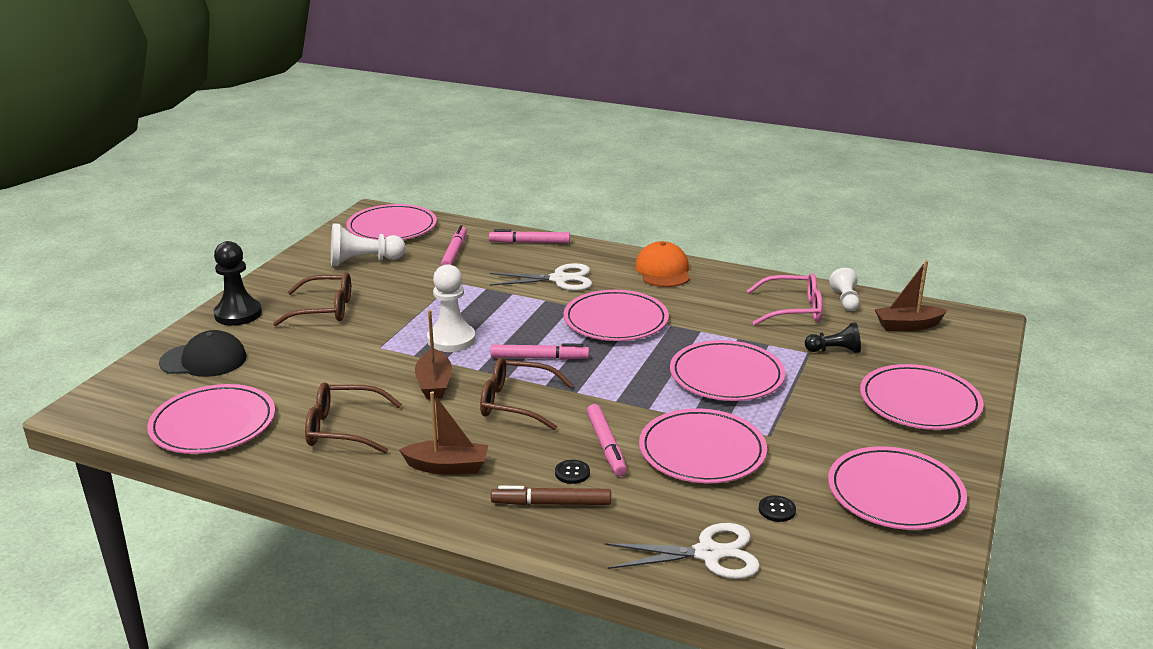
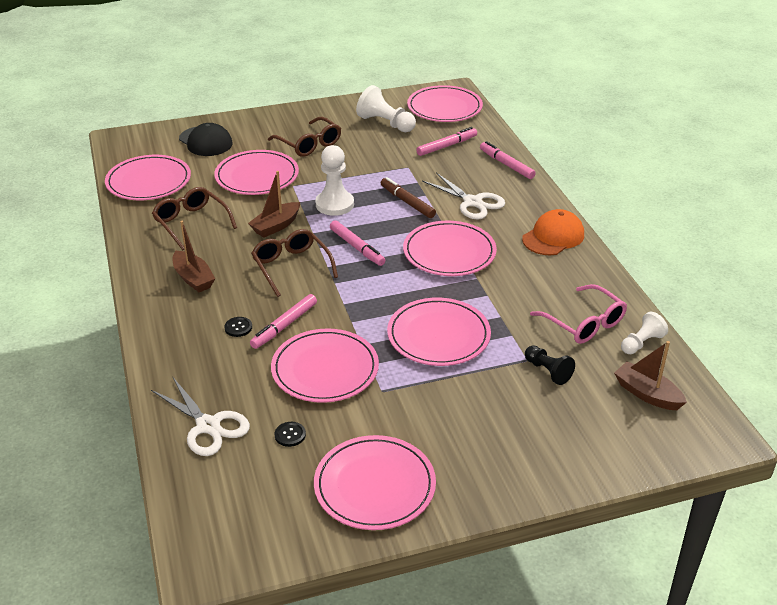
camera: 50 degrees right, 10 degrees up
black pawn [213,241,262,326] -> none
brown marker [491,486,611,505] -> brown marker moved to [381,177,436,218]
pink plate [860,364,984,430] -> pink plate moved to [214,150,299,195]

